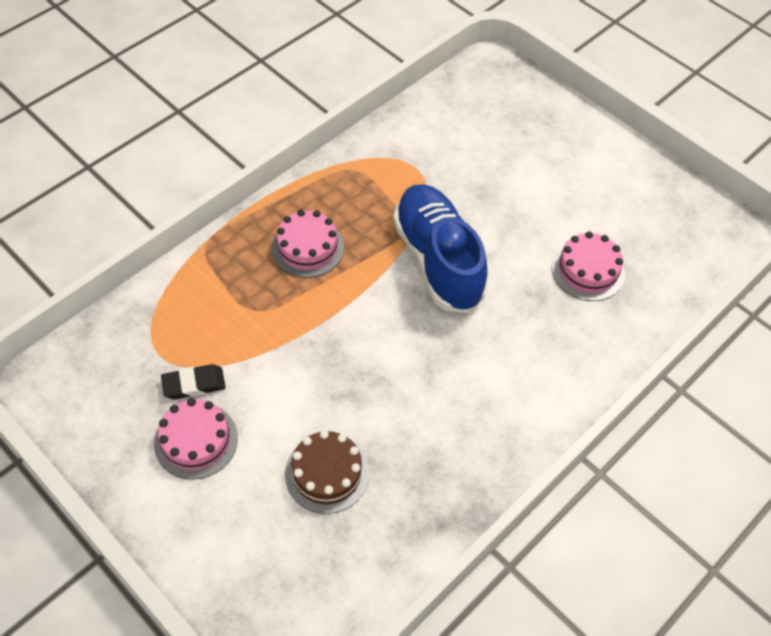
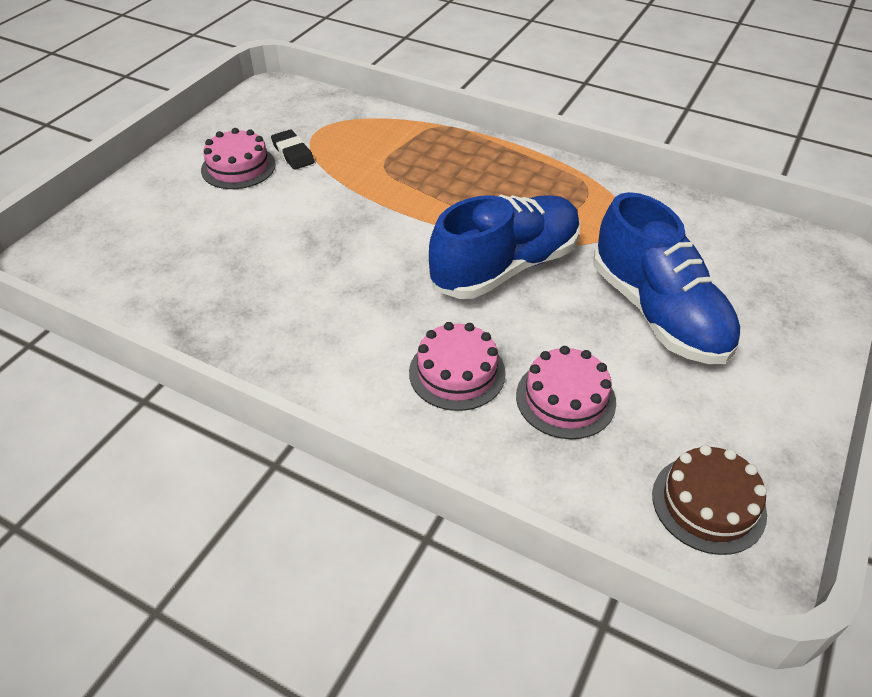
camera: 75 degrees right, 10 degrees down
pink cake [271,210,344,278] -> pink cake moved to [409,322,506,411]
brown cake [285,430,369,514] -> brown cake moved to [652,445,767,555]
none -> blue shoe [594,192,741,364]

